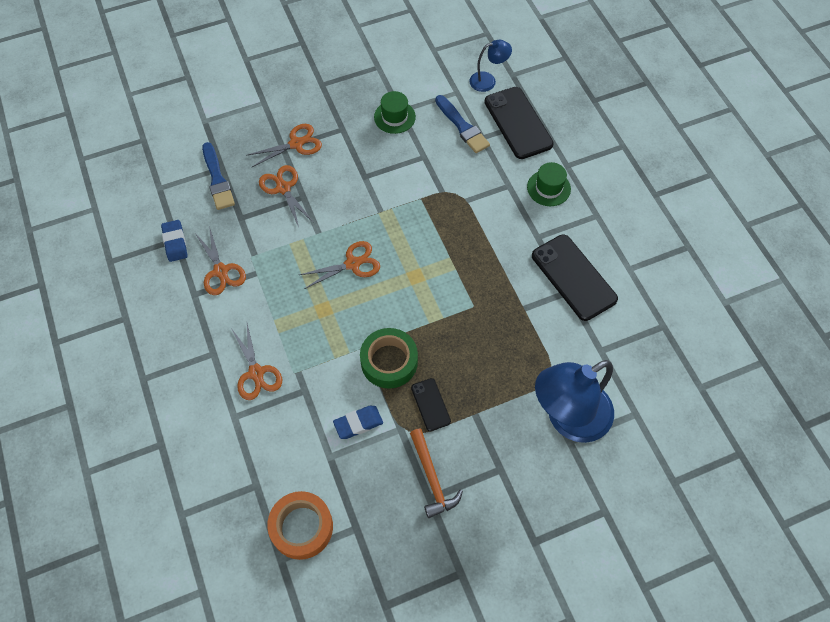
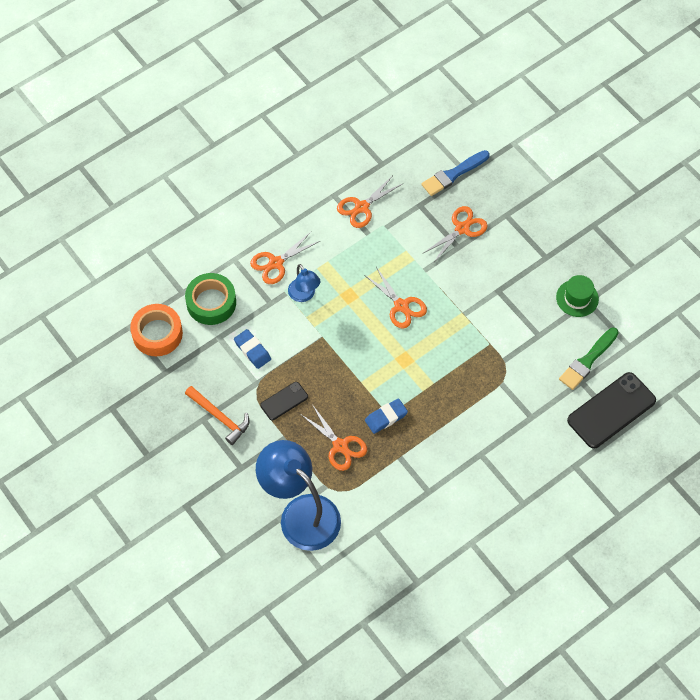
camera: 75 degrees right, 0 degrees up
blue eraser [161,220,188,262] -> blue eraser moved to [365,398,408,434]
orange scissors [246,124,322,167] -> orange scissors moved to [300,404,367,471]
green tape [360,328,418,389] -> green tape moved to [185,273,236,325]
orange hammer [410,428,463,518] -> orange hammer turned 105 degrees counterclockwise [185,386,249,445]
blue brush [435,95,490,153] -> green brush [559,328,619,390]
blue lamp [469,40,512,92] -> blue lamp moved to [288,264,321,302]
green hat [527,162,571,206] -> none
black phone [532,235,618,321] -> none

